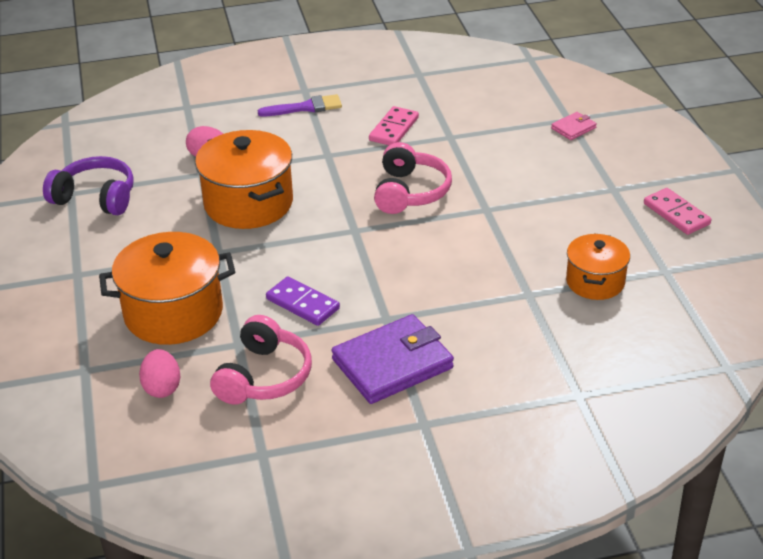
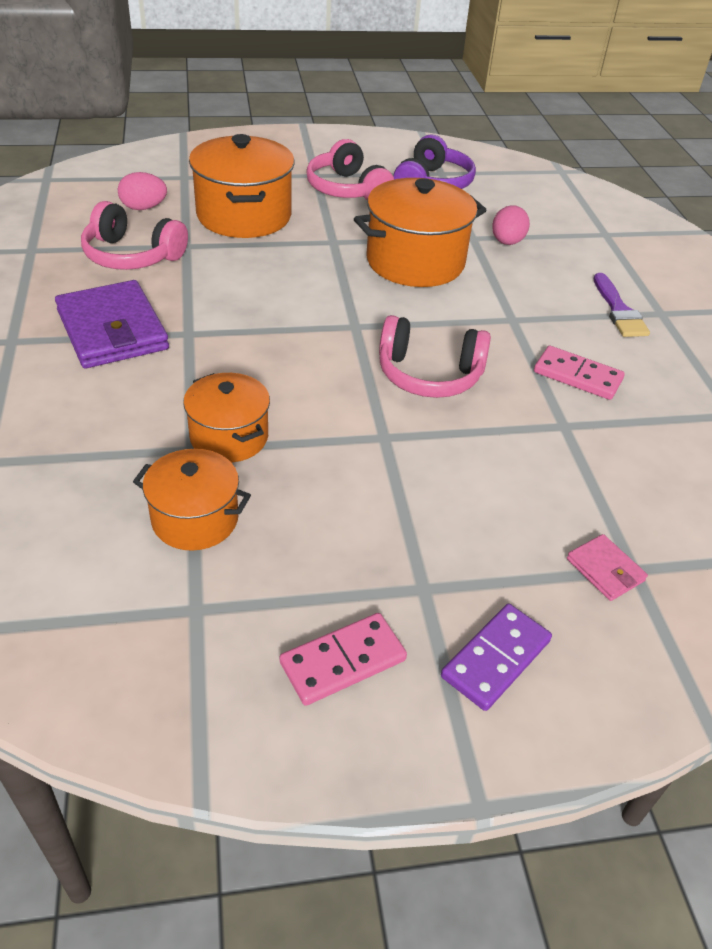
camera: 90 degrees right, 5 degrees up
purple domino [266,276,340,326] -> purple domino moved to [441,604,552,711]
none -> orange pot [183,373,270,462]
none -> pink headphones [306,139,394,200]

